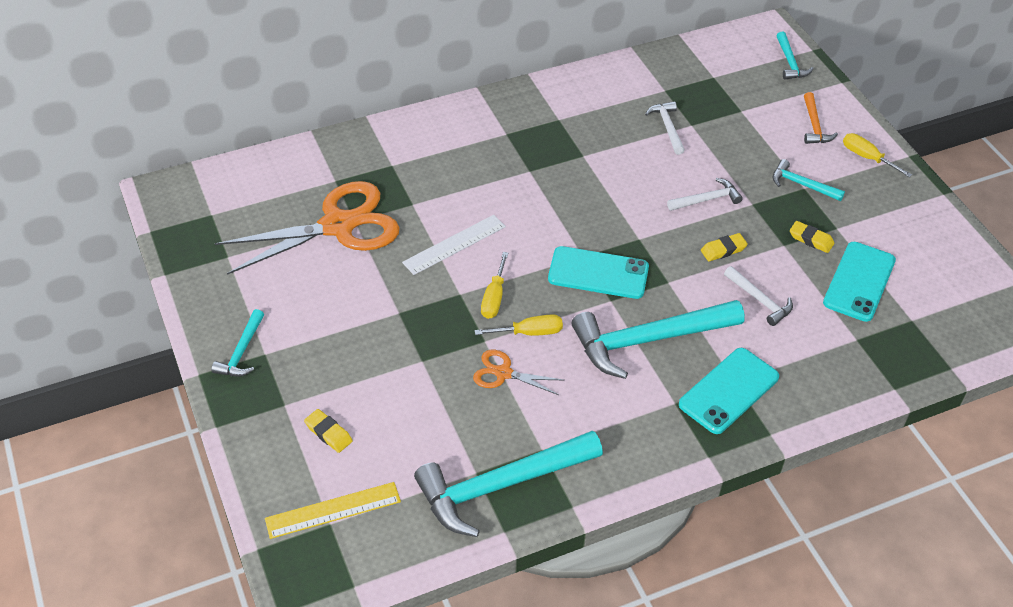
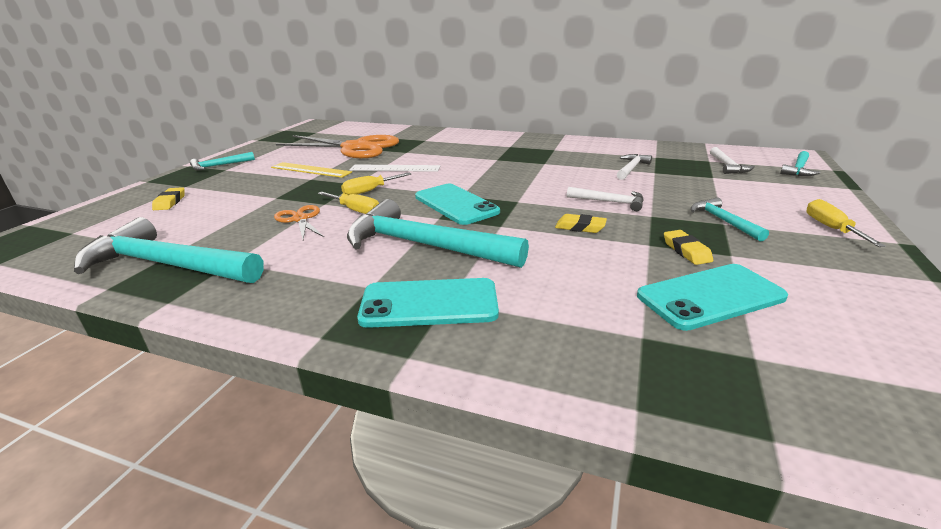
camera: 45 degrees right, 20 degrees down
yellow ruler [265,482,401,539] -> yellow ruler moved to [271,162,352,178]
white hammer [724,266,793,326] -> white hammer moved to [710,147,755,174]
orange hammer [804,92,838,144] -> none

